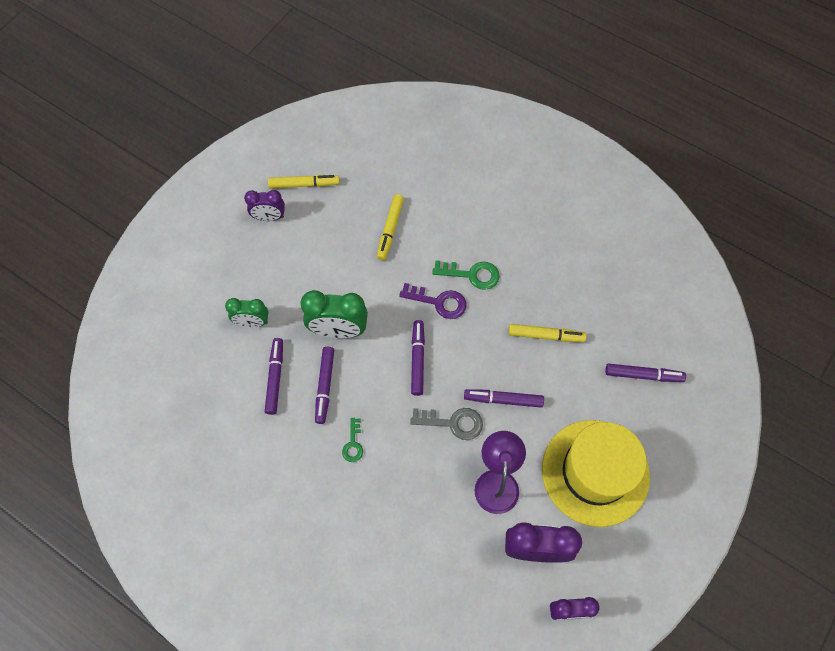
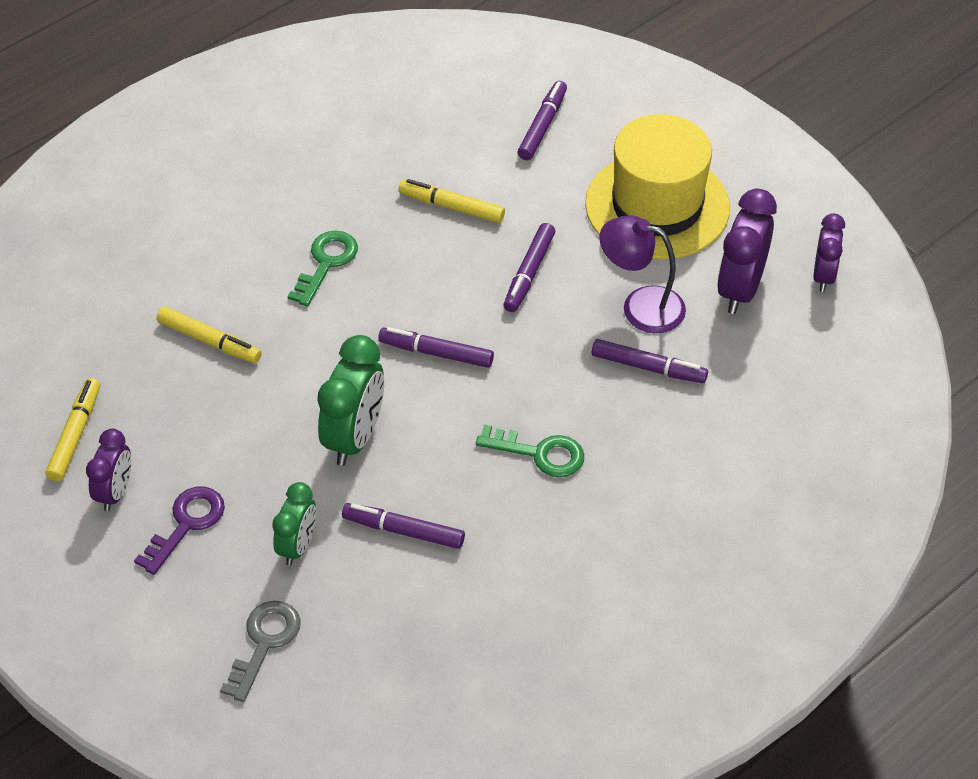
camera: 75 degrees left, 15 degrees down
purple marker [315,347,334,424] -> purple marker moved to [592,339,708,383]
green key [342,418,363,462] -> green key [476,425,584,477], size x1.60
purple key [399,283,467,319] -> purple key moved to [134,486,225,575]
grey key [410,408,483,440] -> grey key moved to [220,601,301,702]
yellow marker [508,324,587,342] -> yellow marker turned 90 degrees counterclockwise [399,179,505,223]

